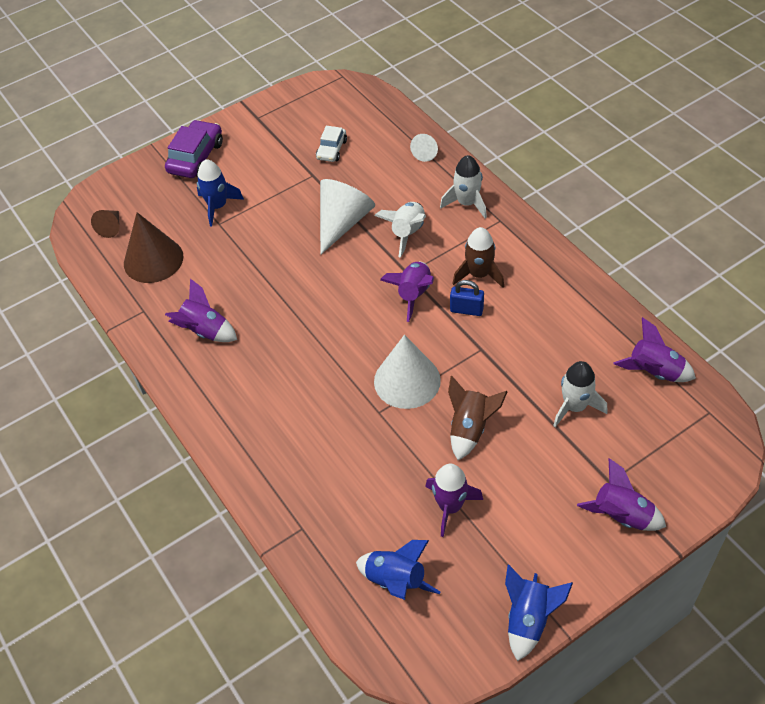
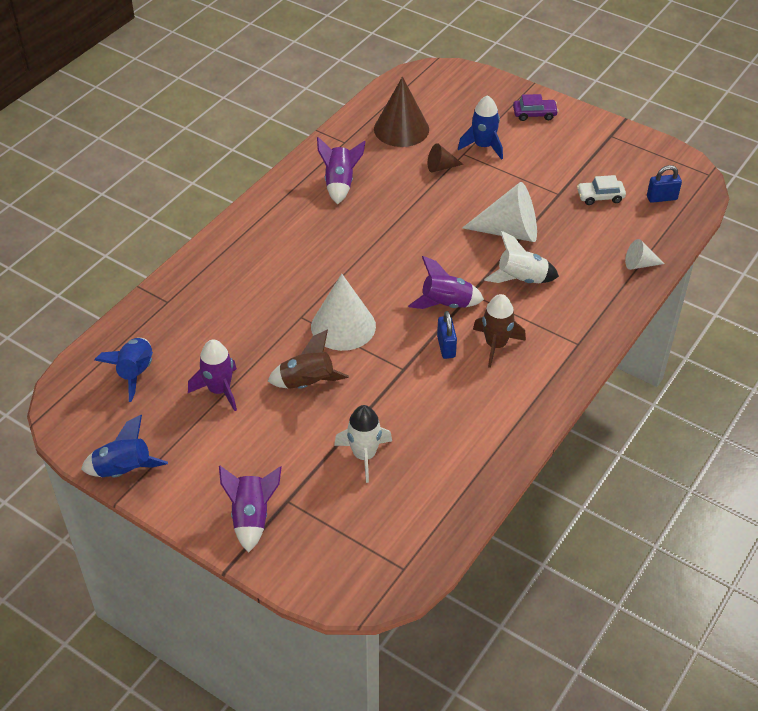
camera: 65 degrees right, 5 degrees down
brown cone [91,210,120,238] -> brown cone moved to [428,143,464,172]
purple car [165,120,223,178] -> purple car [513,94,558,121], size x0.61
white rocket [440,155,487,219] -> none
purple rocket [613,317,696,382] -> none
none -> blue padlock [647,165,682,203]

